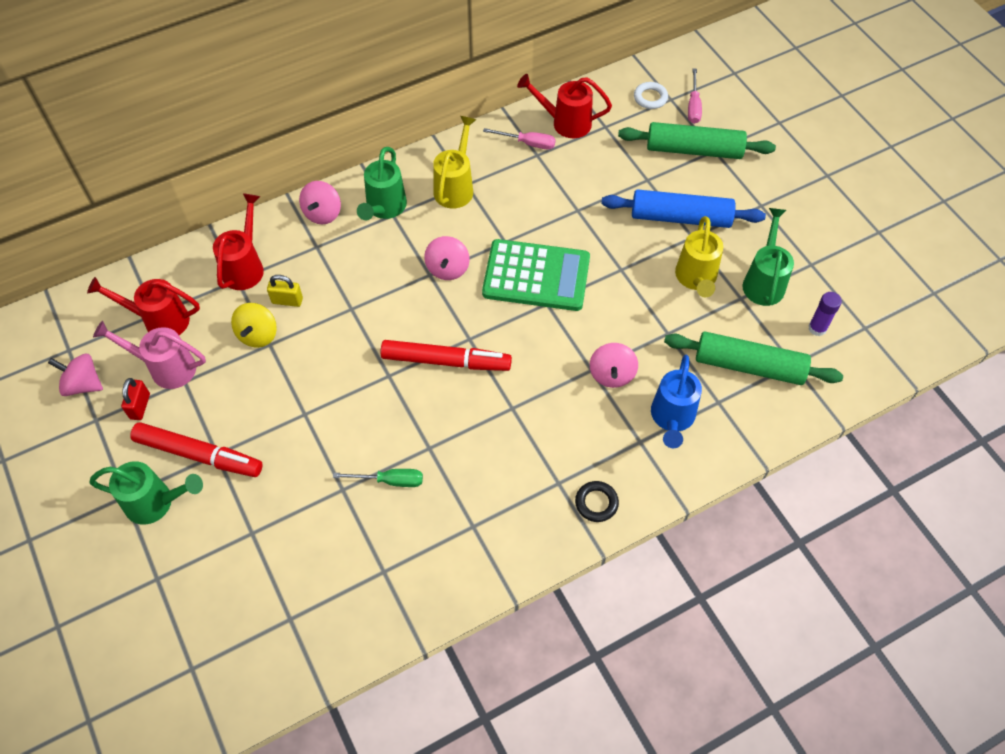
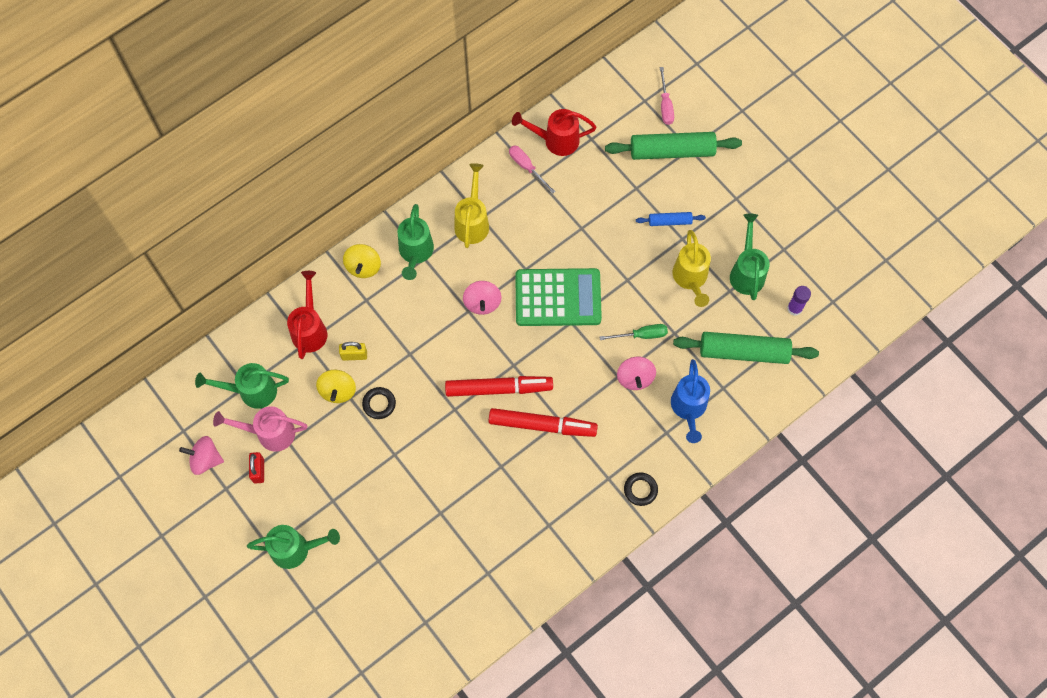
camera: 10 degrees left, 10 degrees up
red watering can [87,277,200,335] -> green watering can [195,363,289,409]
red marker [130,422,263,477] -> red marker moved to [489,408,598,437]
pink spinning top [299,181,341,224] -> yellow spinning top [343,244,381,278]
green screwdriver [333,469,423,487] -> green screwdriver moved to [599,324,668,340]
pink screwdriver [483,128,556,150] -> pink screwdriver turned 135 degrees counterclockwise [509,146,556,194]
blue rolling pin [601,189,766,228] -> blue rolling pin [636,212,706,226], size x0.50
white ring [634,82,668,109] -> none
none -> black ring [362,387,396,419]

